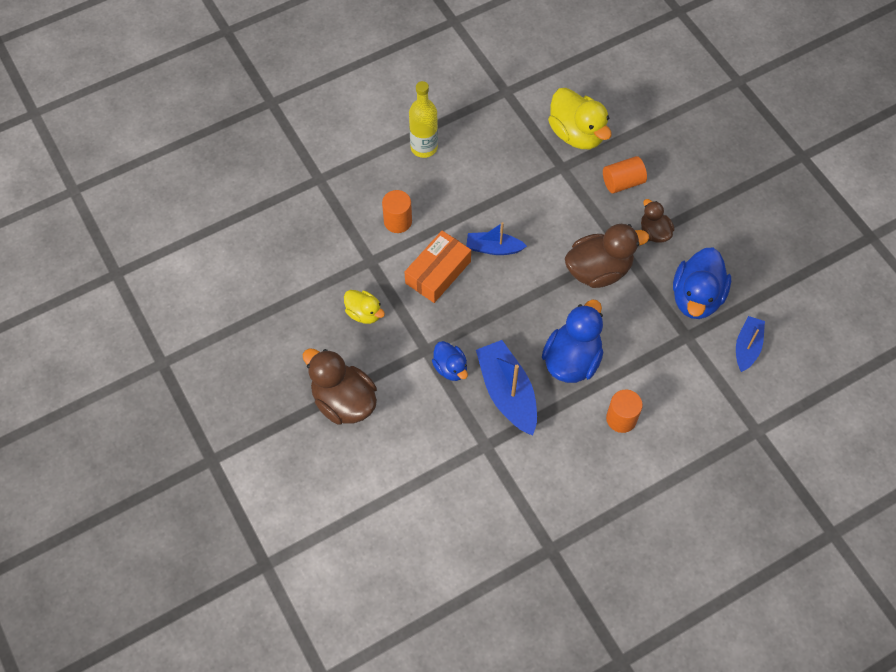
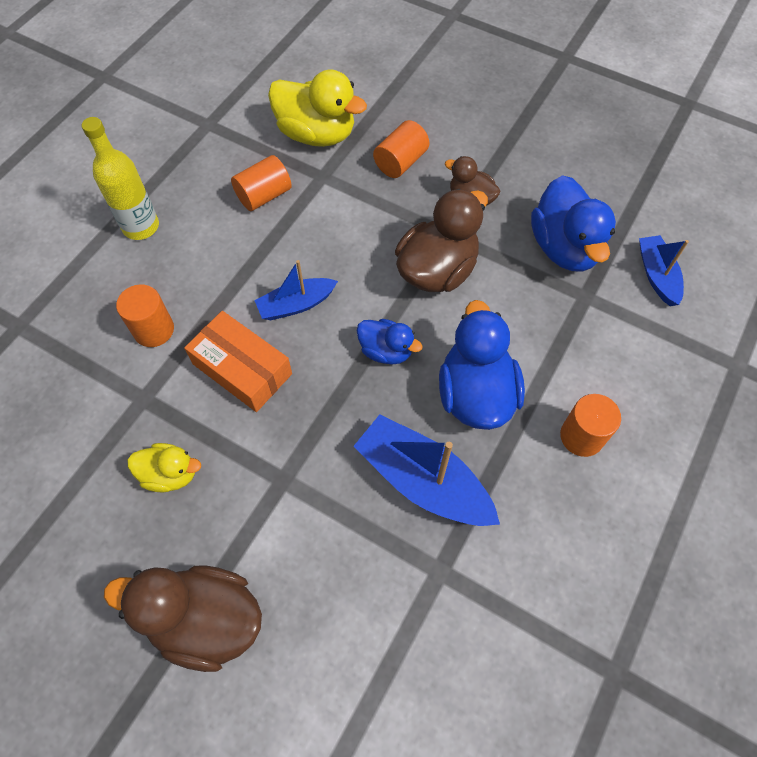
camera: 30 degrees left, 0 degrees up
orange box [405,231,471,303] -> orange box turned 60 degrees counterclockwise [184,311,292,412]
blue duck [432,341,468,381] -> blue duck moved to [357,319,422,365]
none -> orange cylinder [231,155,292,211]

